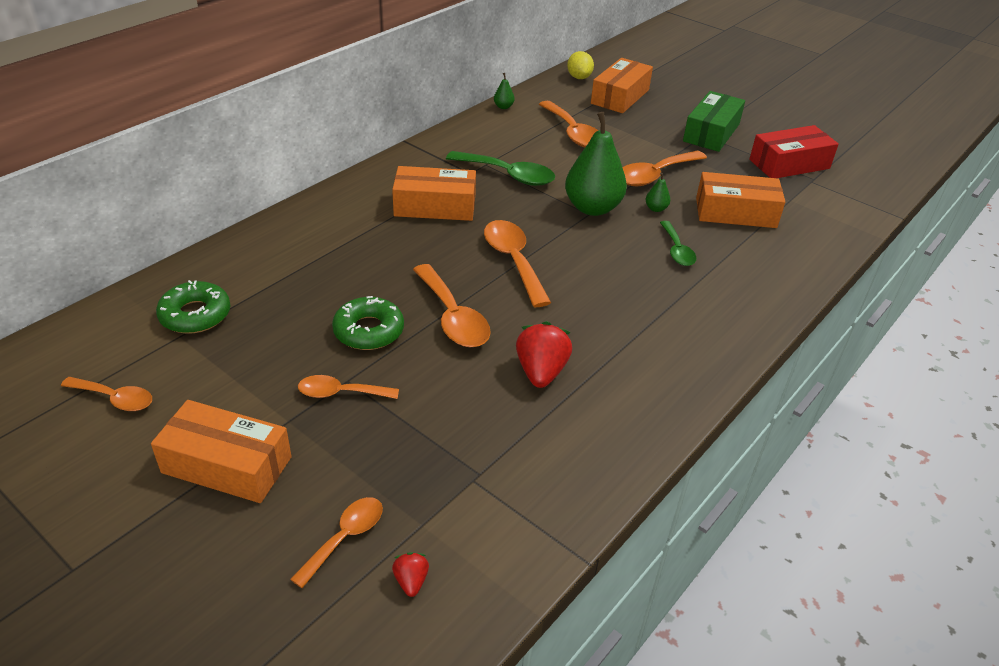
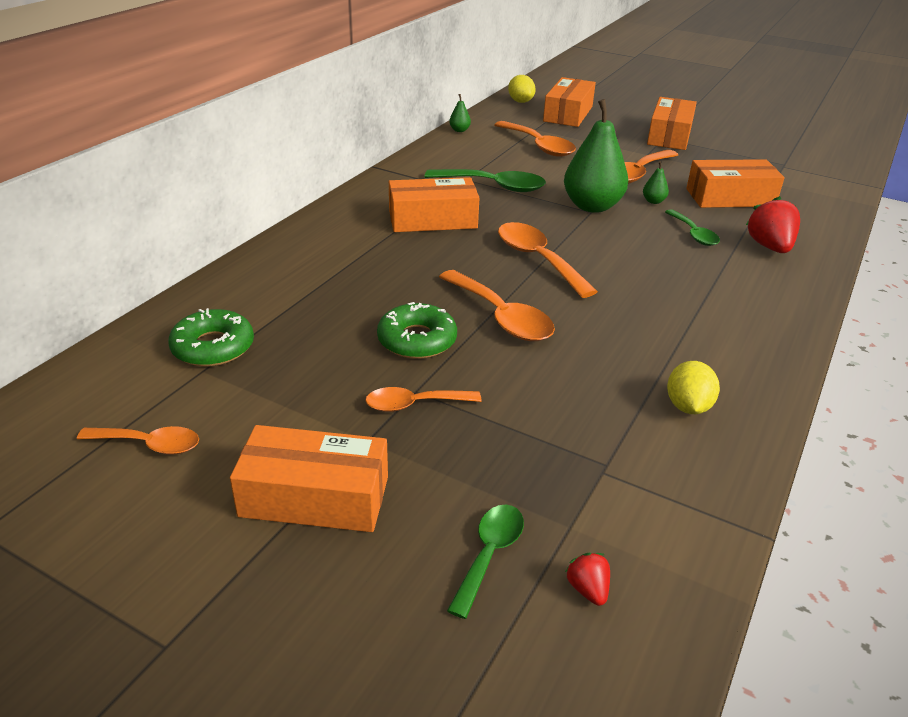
camera: 10 degrees left, 5 degrees down
orange spoon [290,497,383,588] -> green spoon [447,504,524,619]
red strawberry [516,321,572,388] -> red strawberry moved to [746,196,800,253]
green box [683,91,745,152] -> orange box [647,97,697,150]
red box [749,125,839,178] -> none
none -> yellow lemon [667,361,720,414]

